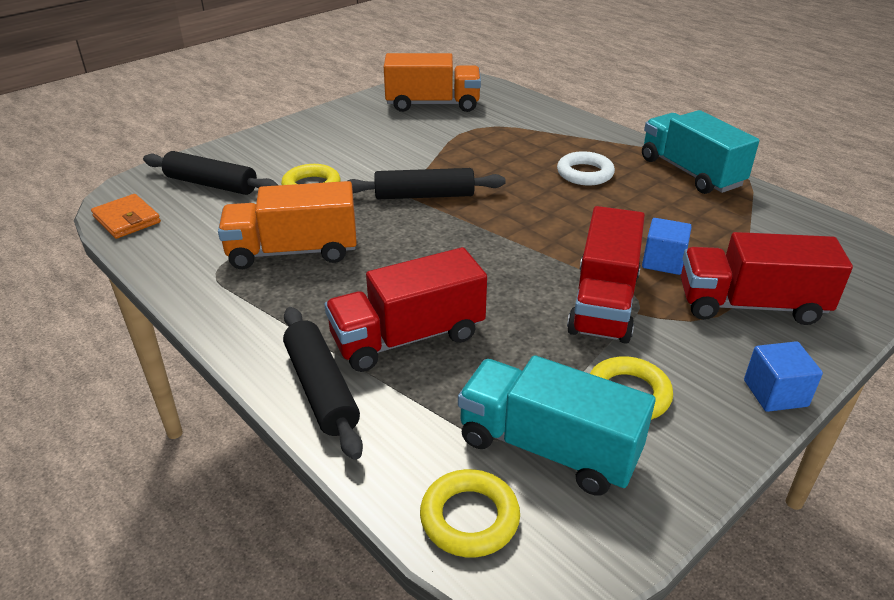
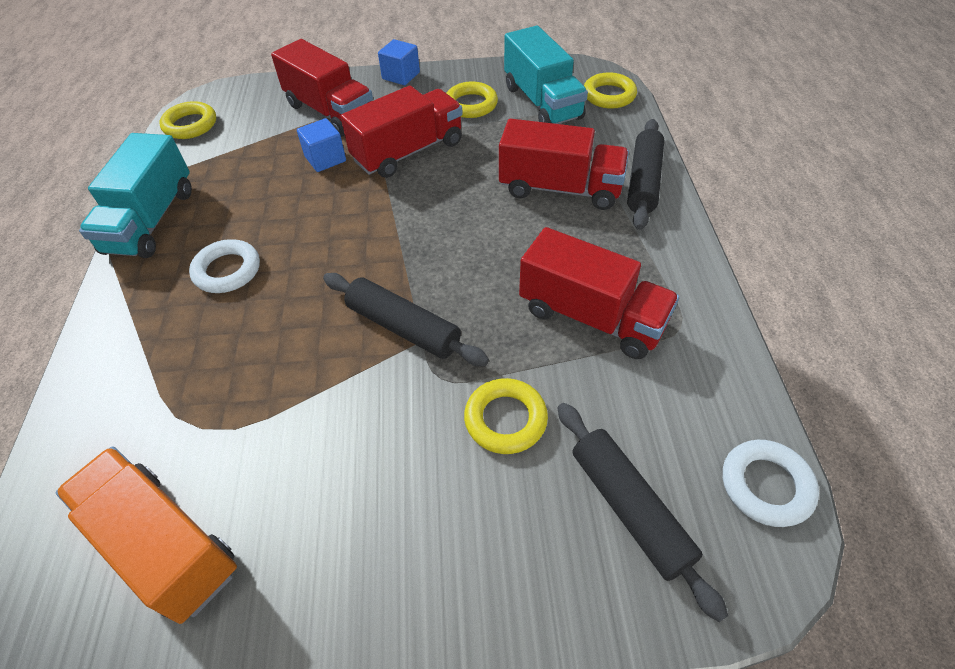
camera: 140 degrees left, 15 degrees up
orange wallet [91,194,161,239] -> white ring [723,440,819,527]
orange truck [218,181,357,269] -> red truck [519,227,679,359]
none -> yellow ring [159,101,216,139]

